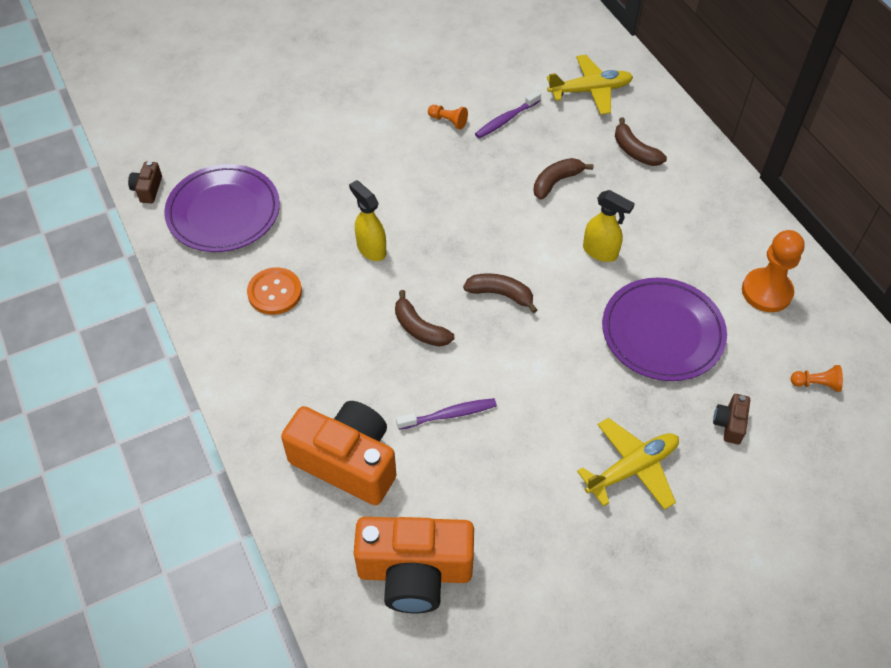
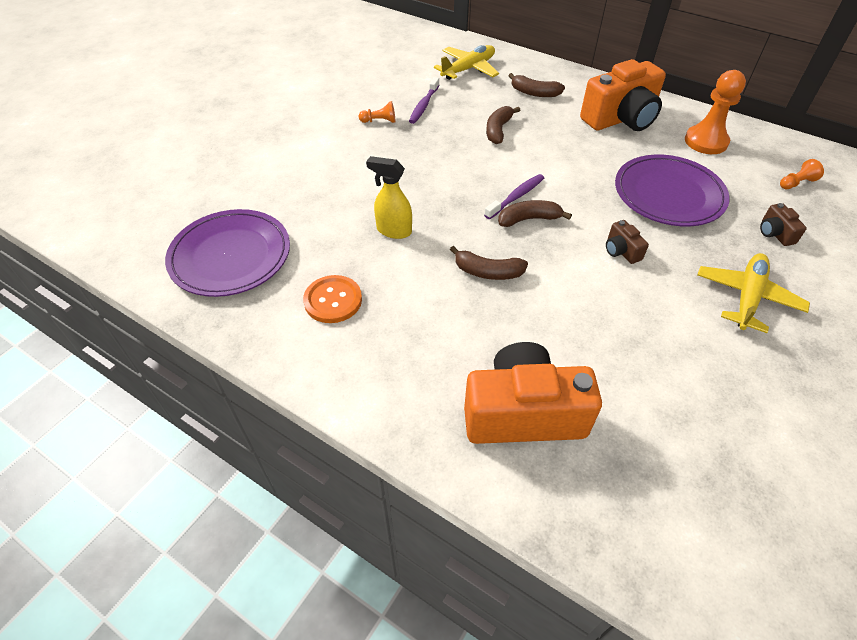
camera: 30 degrees left, 5 degrees down
brown camera [128,161,162,203] -> brown camera moved to [606,220,649,264]
orange camera [354,517,474,613] -> orange camera moved to [580,59,666,131]
purple toothbrush [396,398,497,430] -> purple toothbrush moved to [484,174,544,219]
yellow spray bottle [583,190,635,262] -> none

